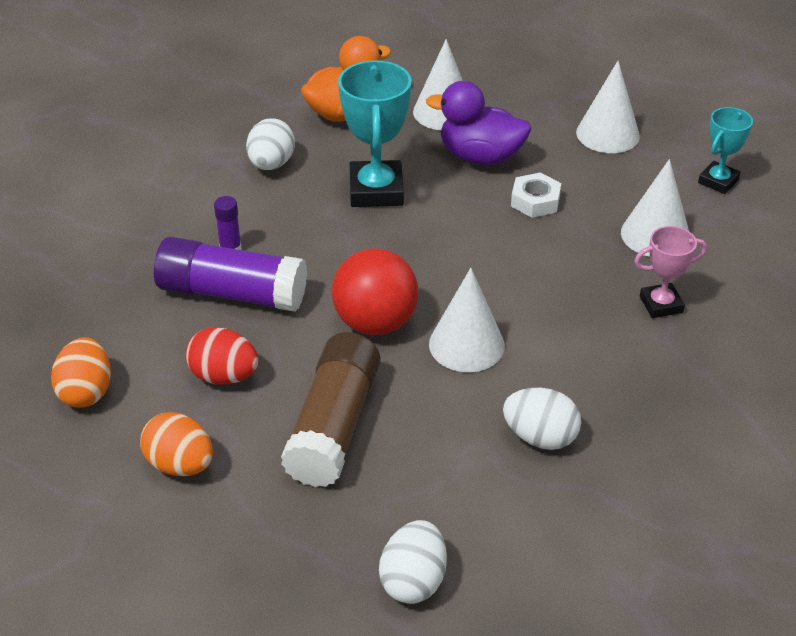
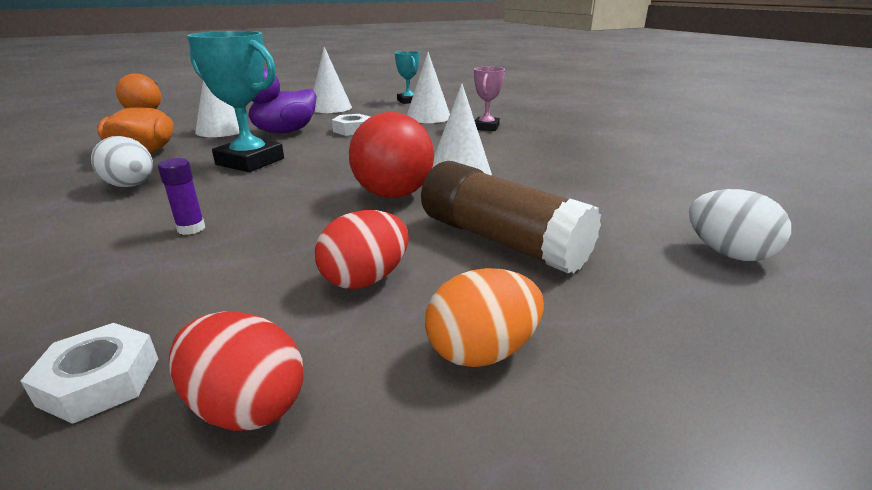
camera: 60 degrees left, 15 degrees down
orange egg [51,337,111,408] -> red egg [169,311,304,431]
purple glue stick [154,237,307,312] -> none
white egg [503,388,581,450] -> none
none -> white nut [20,323,158,424]

